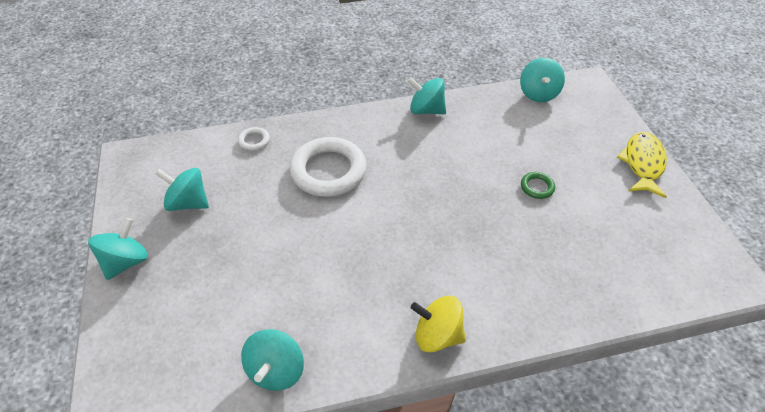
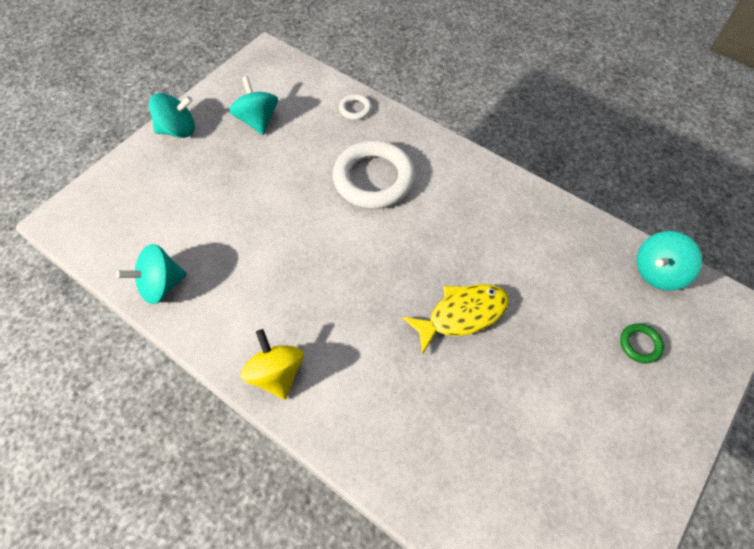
camera: 50 degrees right, 10 degrees up
turquoise spinning top [408,77,446,114] -> none
green ring [521,172,555,199] -> green ring moved to [620,323,664,363]
yellow fish [617,132,667,198] -> yellow fish moved to [402,284,509,355]

